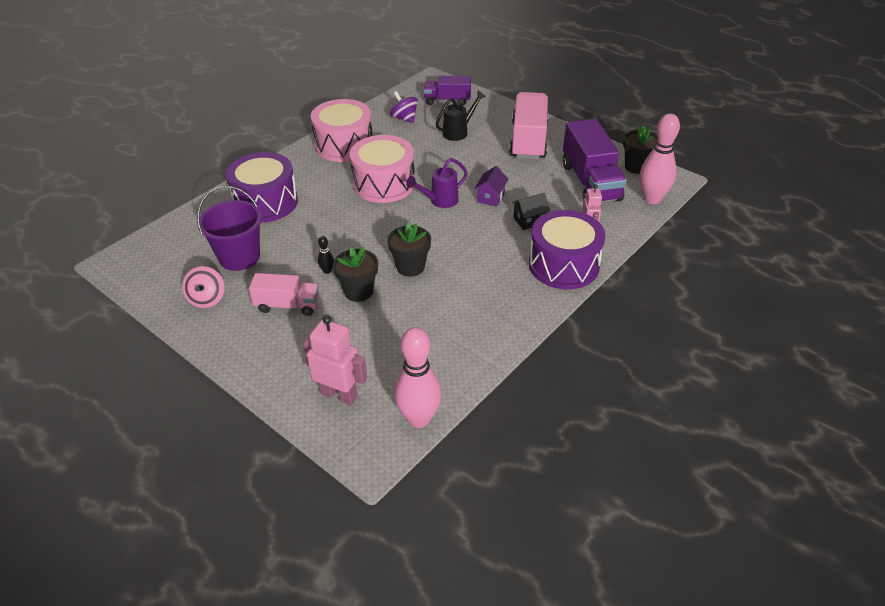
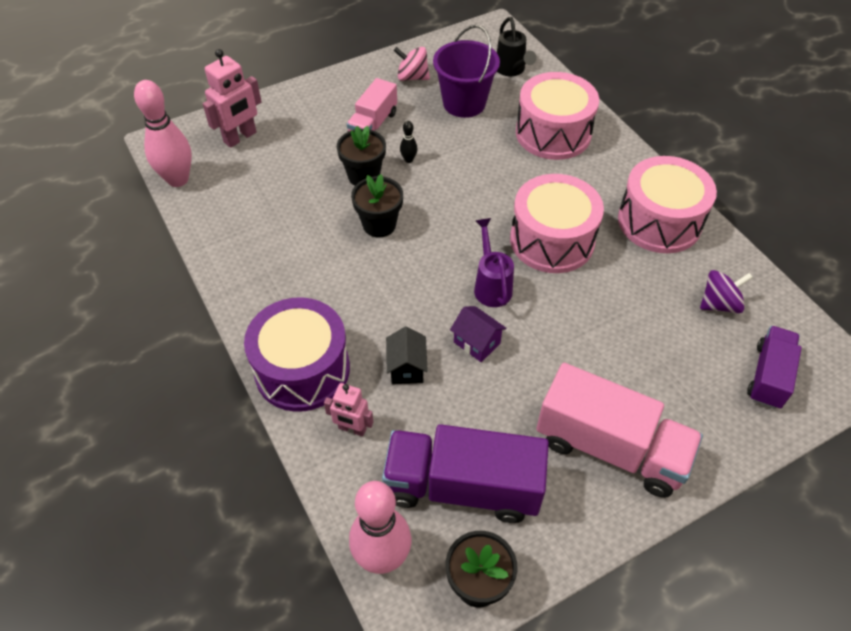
camera: 110 degrees right, 10 degrees up
purple drum [226,152,298,223] -> pink drum [516,72,599,160]
black watering can [435,91,486,141] -> black watering can moved to [497,17,537,76]

